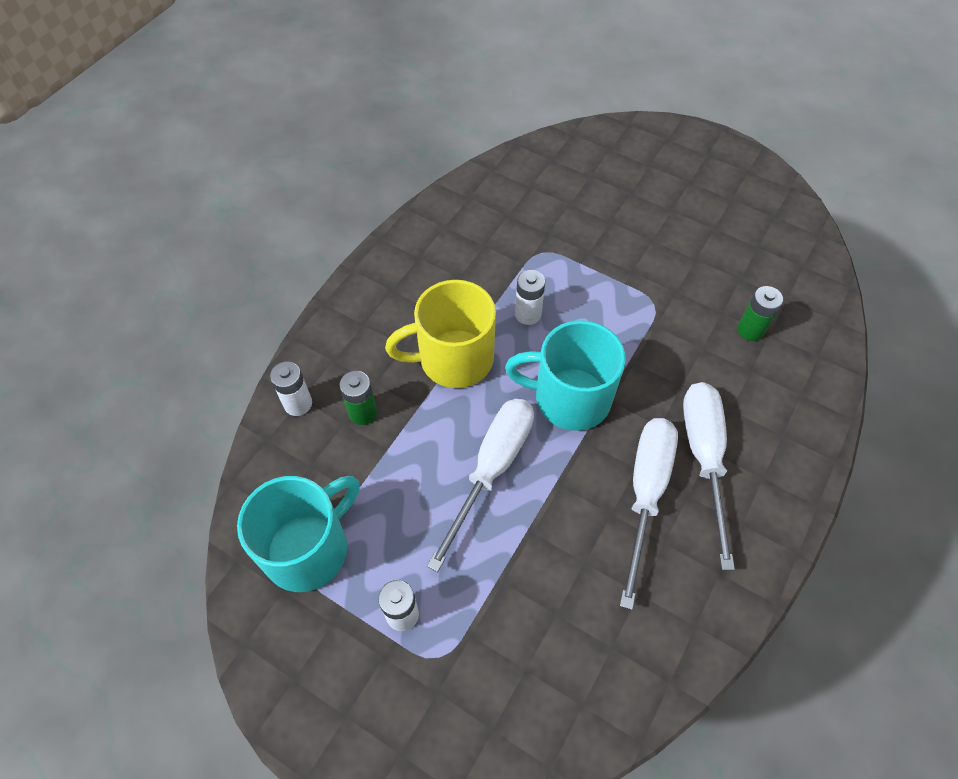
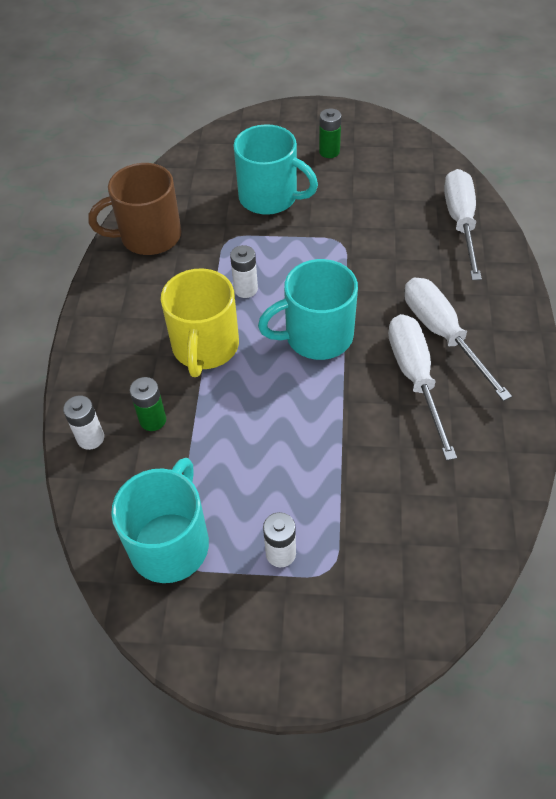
camera: 25 degrees left, 5 degrees down
yellow mug [385,280,496,388] -> yellow mug turned 45 degrees counterclockwise [161,268,239,377]
white screwdriver [427,399,534,572] -> white screwdriver moved to [444,169,482,280]
green battery [737,286,783,341] -> green battery moved to [319,108,341,158]
none -> brown mug [88,163,182,255]
none -> turquoise mug [233,124,318,215]

